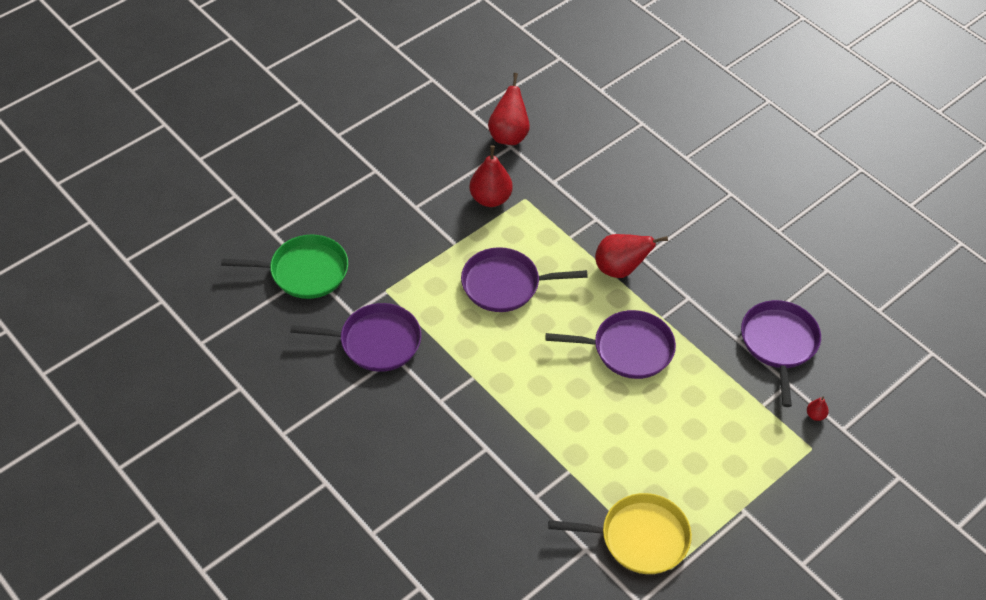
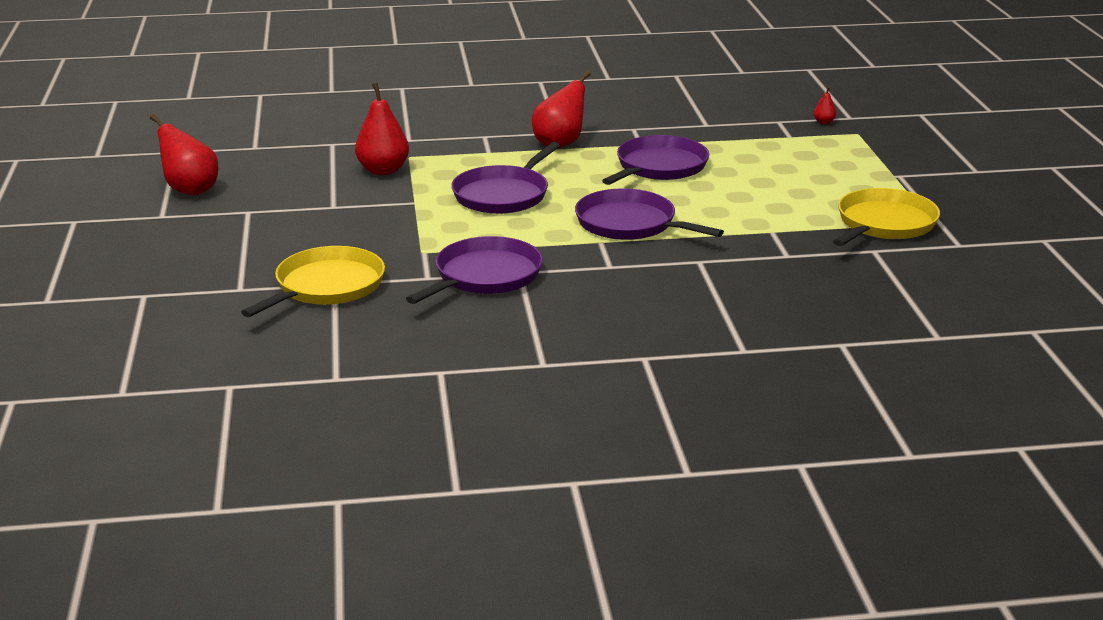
camera: 55 degrees left, 25 degrees down
green pan [221,235,348,299] -> yellow pan [241,246,385,317]
red pear [488,73,530,145] -> red pear moved to [150,114,218,195]
purple pan [741,300,821,407] -> purple pan moved to [575,188,724,240]

